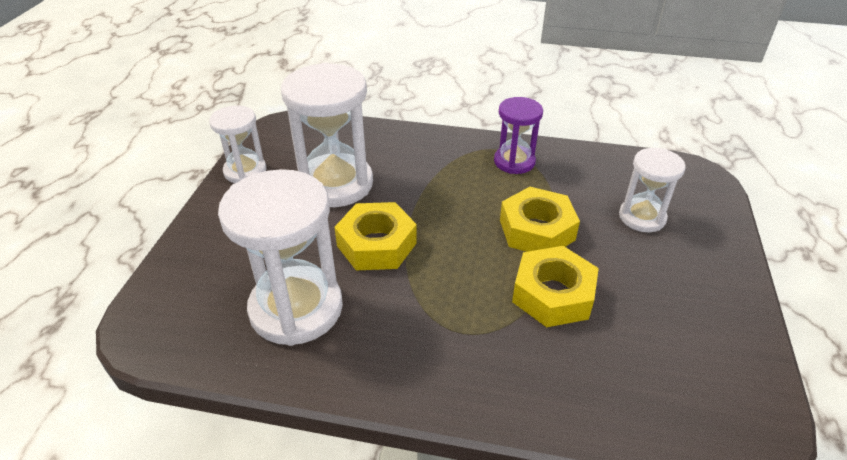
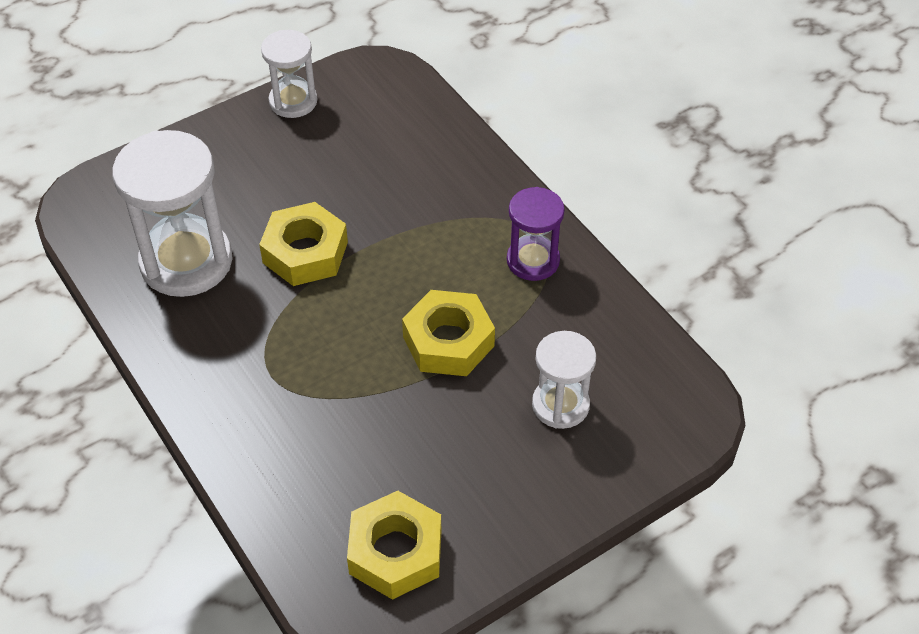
camera: 45 degrees right, 10 degrees up
white hourglass [281,63,373,207] -> none
yellow nut [512,246,599,327] -> yellow nut moved to [347,491,441,600]

